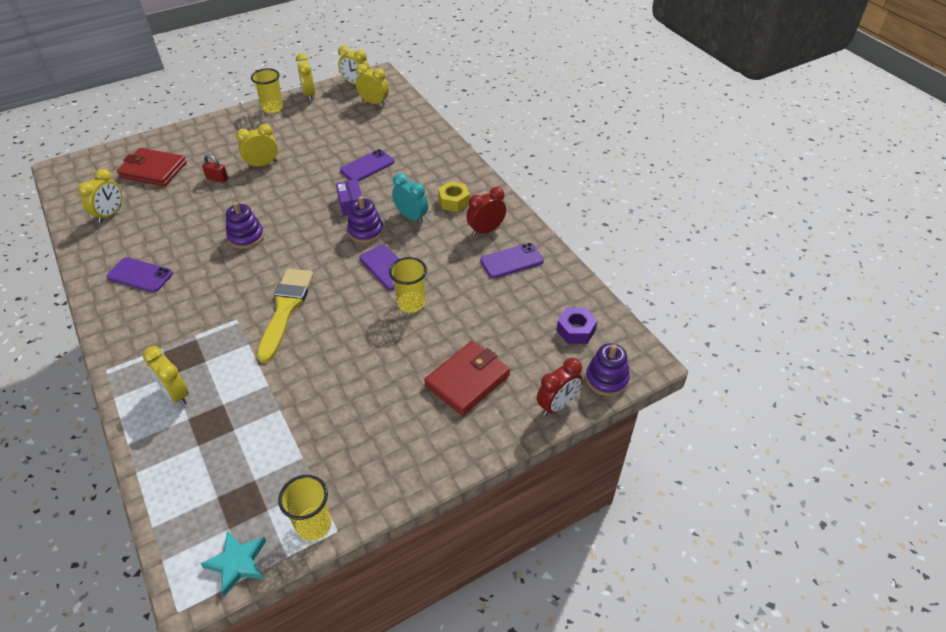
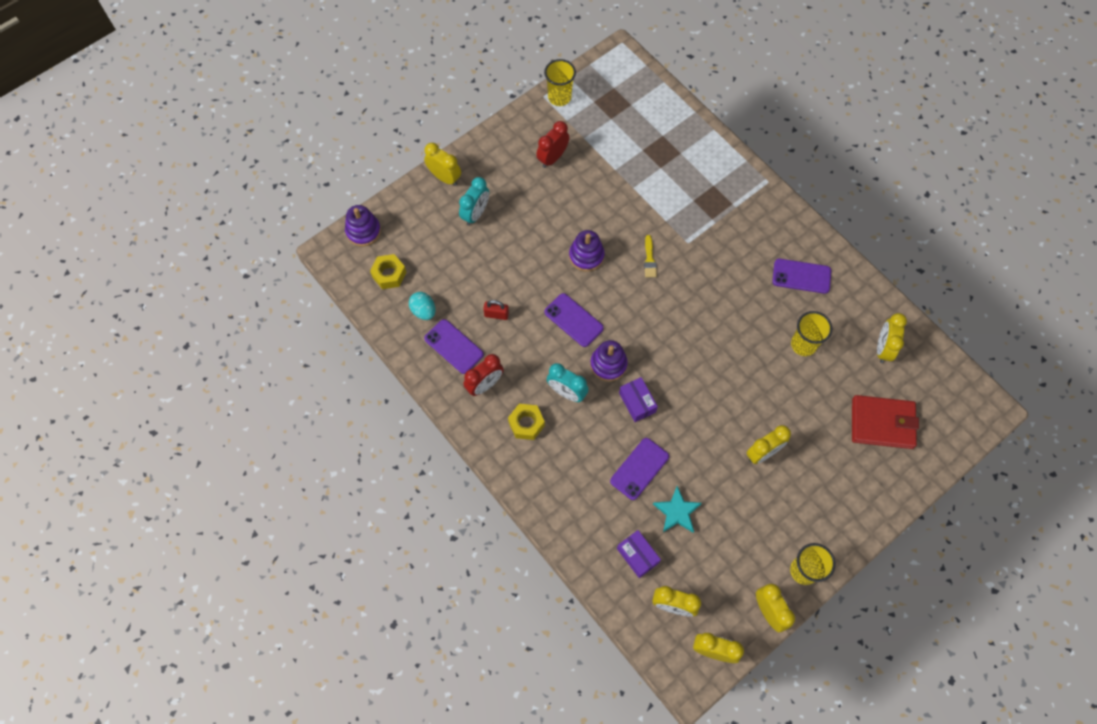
camera: 170 degrees right, 20 degrees up
yellow clock [143,346,189,406] -> yellow clock moved to [424,143,461,186]
turquoise star [201,531,266,597] -> turquoise star moved to [653,486,702,532]
red padlock [202,155,228,183] -> red padlock moved to [483,300,509,320]
purple stacking toy [226,202,264,249] -> purple stacking toy moved to [569,230,605,272]
yellow brush [257,269,314,363] -> yellow brush [644,235,657,277], size x0.44
yellow cup [389,257,427,313] -> yellow cup moved to [791,311,832,356]
red wallet [424,341,510,415] -> turquoise clock [459,177,489,226]
purple phone [480,243,544,279] -> purple phone turned 75 degrees clockwise [424,319,484,374]
red clock [537,358,583,416] -> red clock moved to [536,121,569,168]
purple nut [557,308,597,344] -> yellow nut [370,254,406,289]
none -> turquoise egg [409,292,435,320]
none -> purple box [617,530,661,578]

